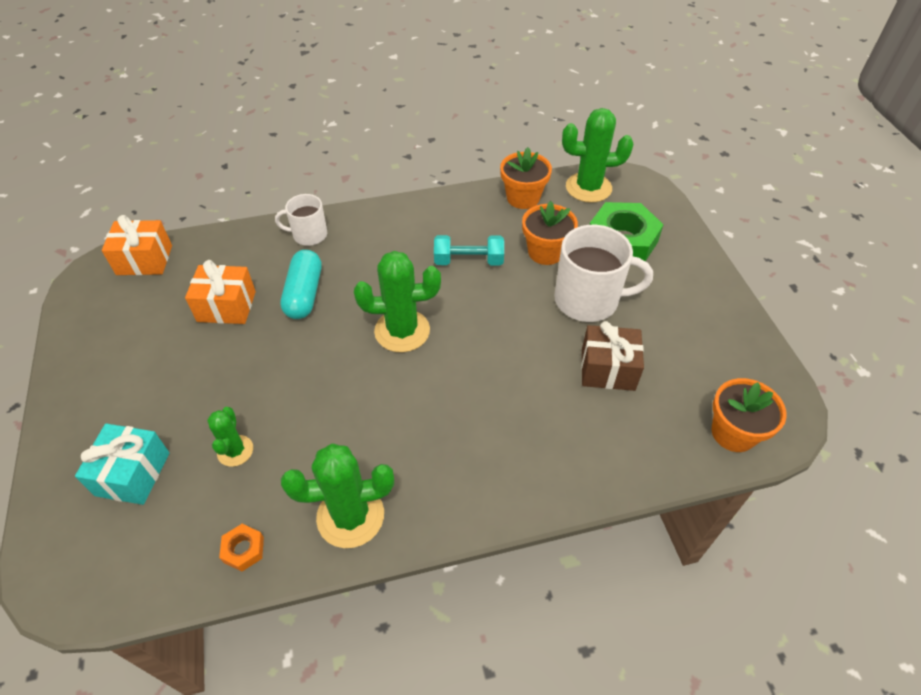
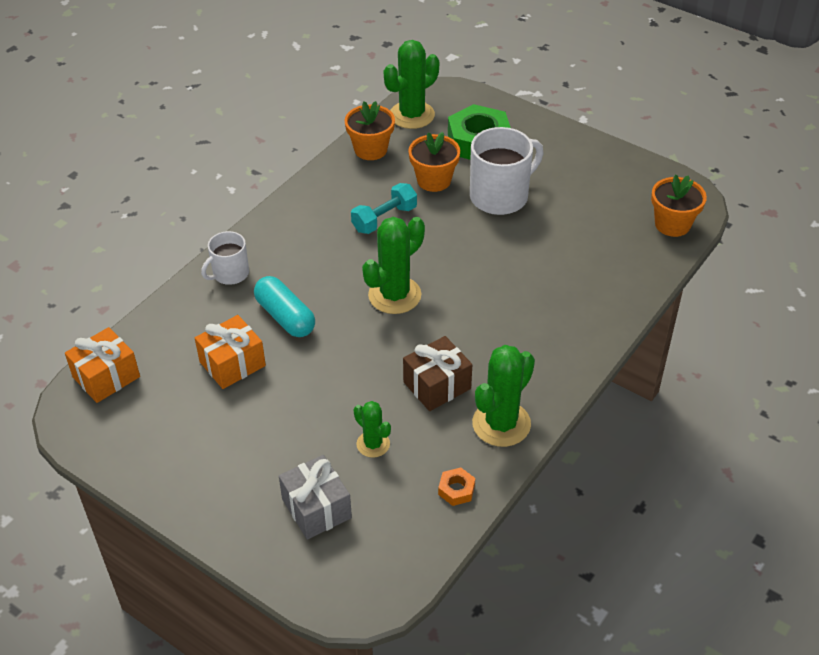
camera: 40 degrees left, 5 degrees down
turquoise gift [75,424,170,505] -> grey gift [279,455,352,540]
brown gift [581,321,644,391] -> brown gift moved to [403,336,472,411]

